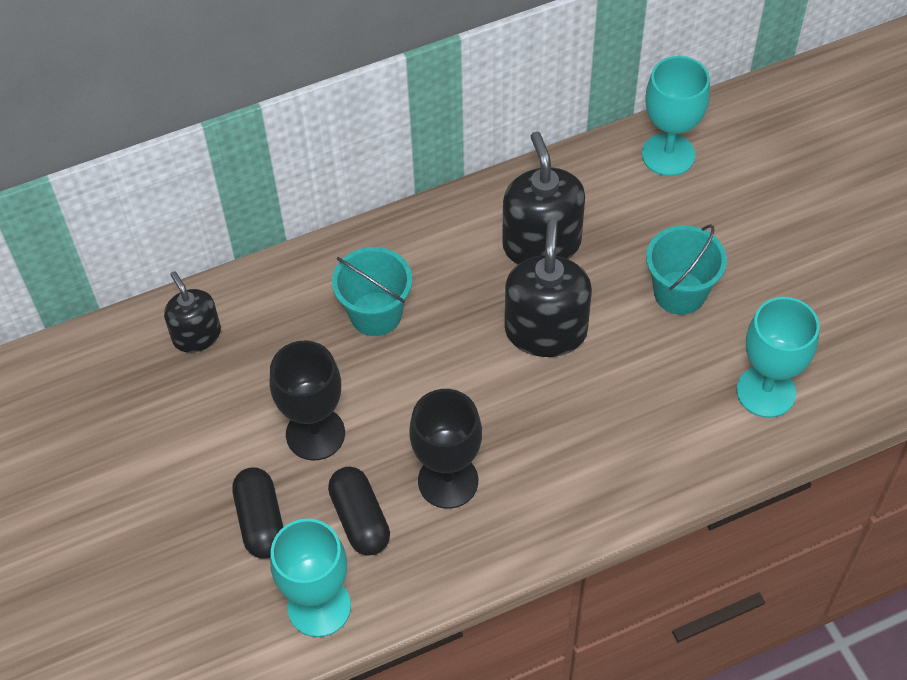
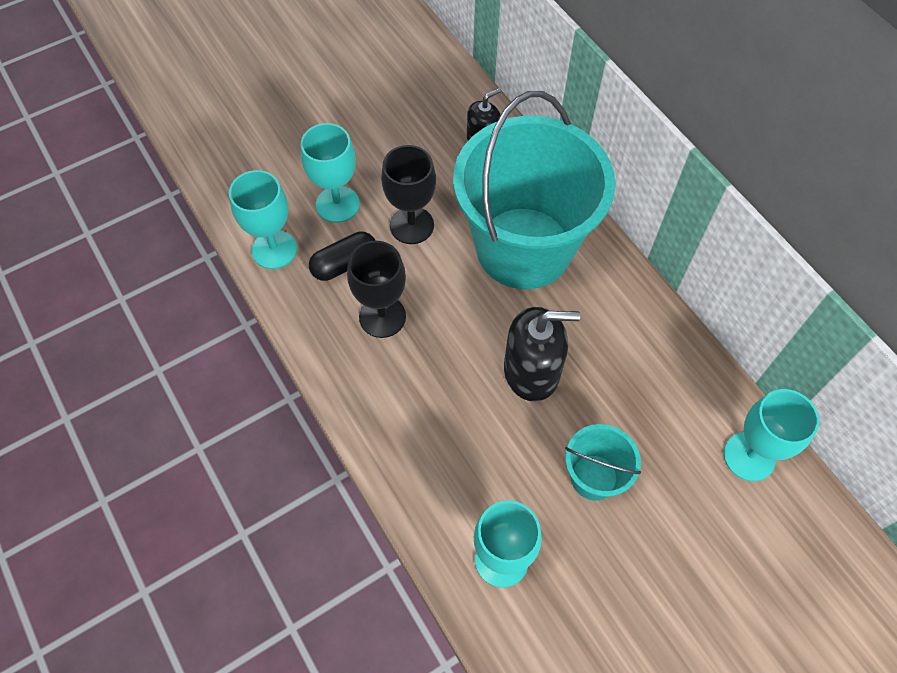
camera: 80 degrees right, 5 degrees up
black capsule [232,467,283,559] -> turquoise goblet [301,123,360,223]
turquoise bucket [332,247,412,336] -> turquoise bucket [453,91,615,289], size x2.31
black soap dispenser [502,132,585,264] -> none

